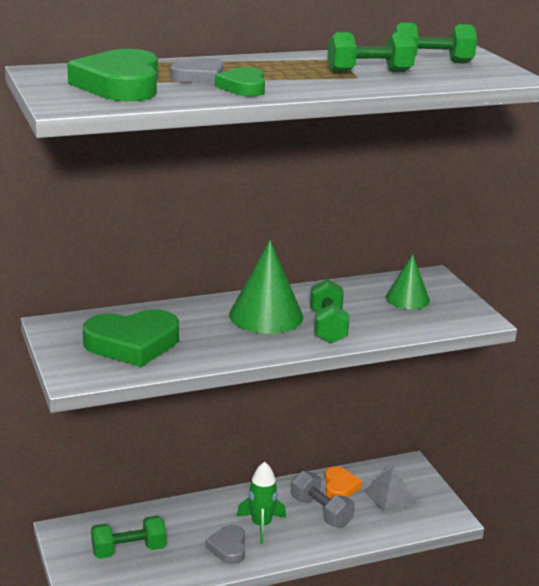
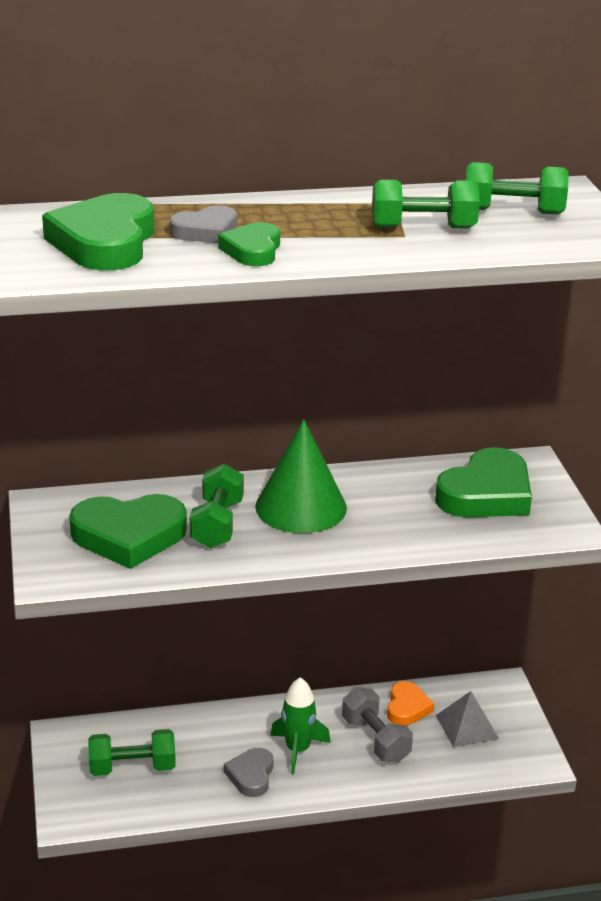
camera: 10 degrees right, 5 degrees up
green dumbbell [310,279,350,343] -> green dumbbell moved to [190,464,244,548]
green cone [386,254,430,309] -> green heart [435,447,532,517]

